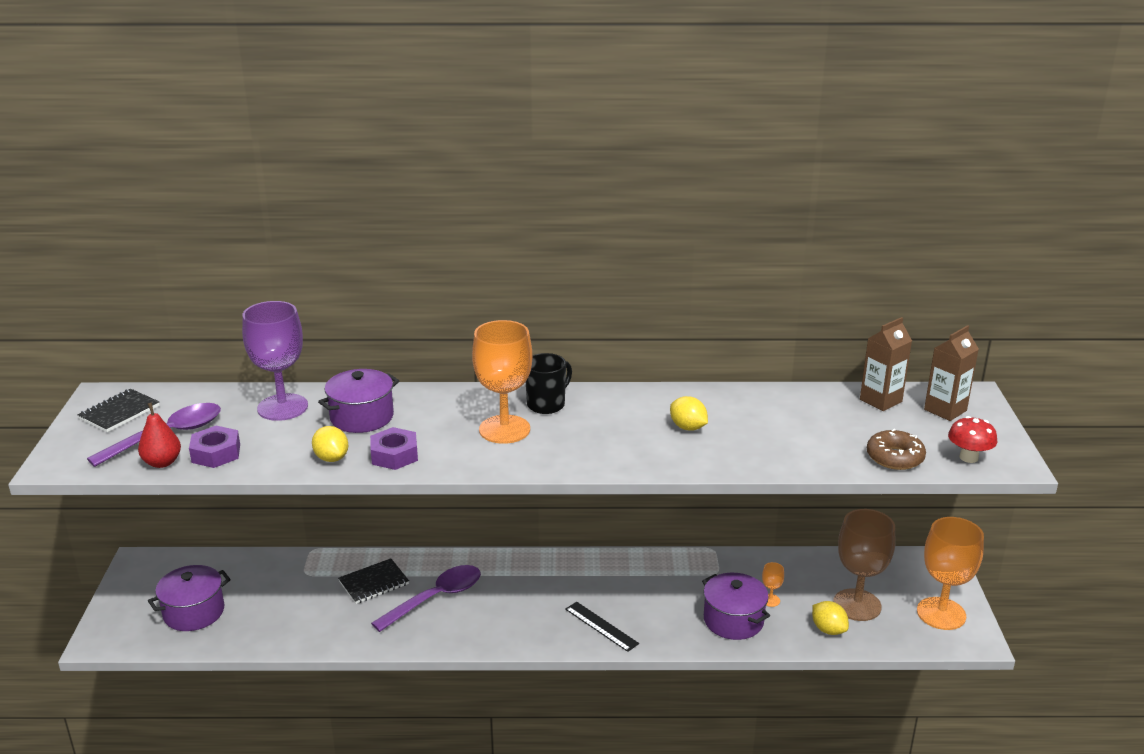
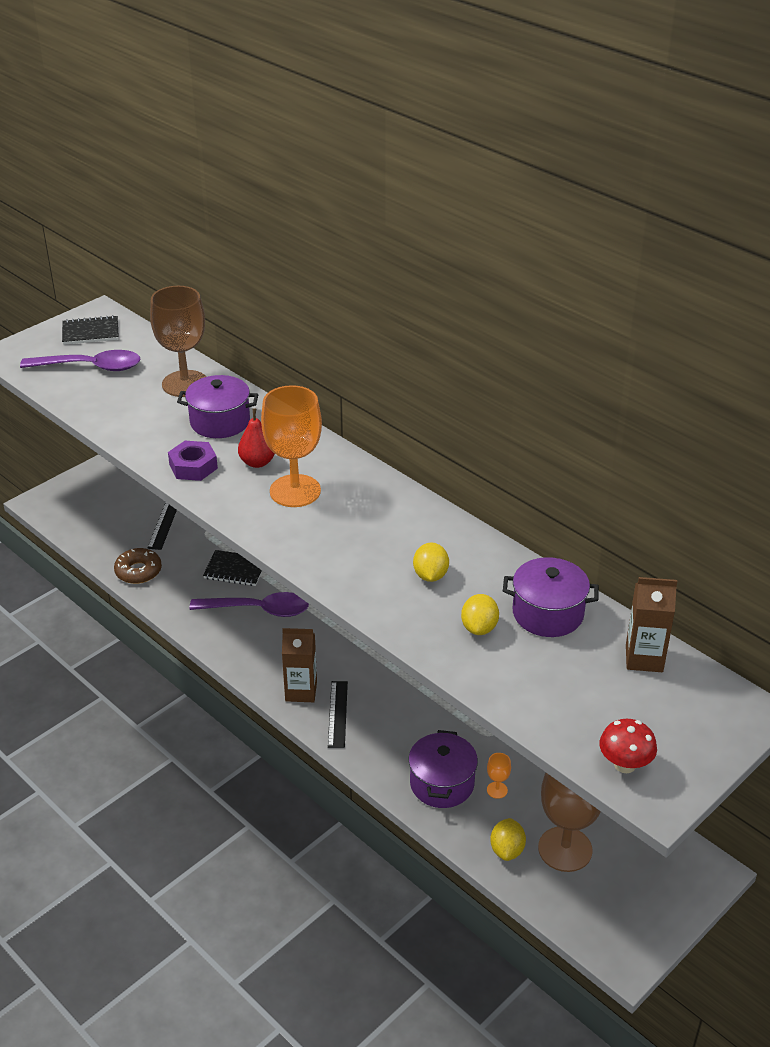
camera: 45 degrees right, 10 degrees up
red pear [138,402,181,468] -> red pear moved to [238,408,275,468]
purple pot [148,565,231,631] -> purple pot moved to [503,557,599,637]
purple nut [189,426,240,468] -> none
purple goblet [242,301,308,421] -> brown goblet [150,286,206,397]
yellow lemon [312,426,348,462] -> yellow lemon moved to [461,594,499,635]
black mug [526,353,572,414] -> none
brown donut [867,429,926,470] -> brown donut moved to [114,548,162,584]
orange goblet [917,517,984,630] -> none
brown carton [924,325,979,421] -> brown carton moved to [282,628,317,702]
none -> black ruler [147,502,177,550]

